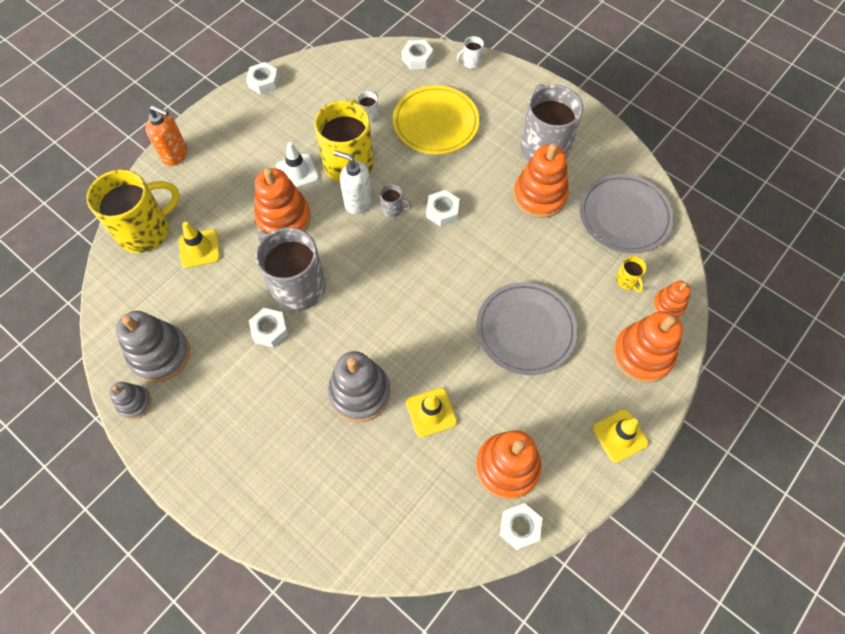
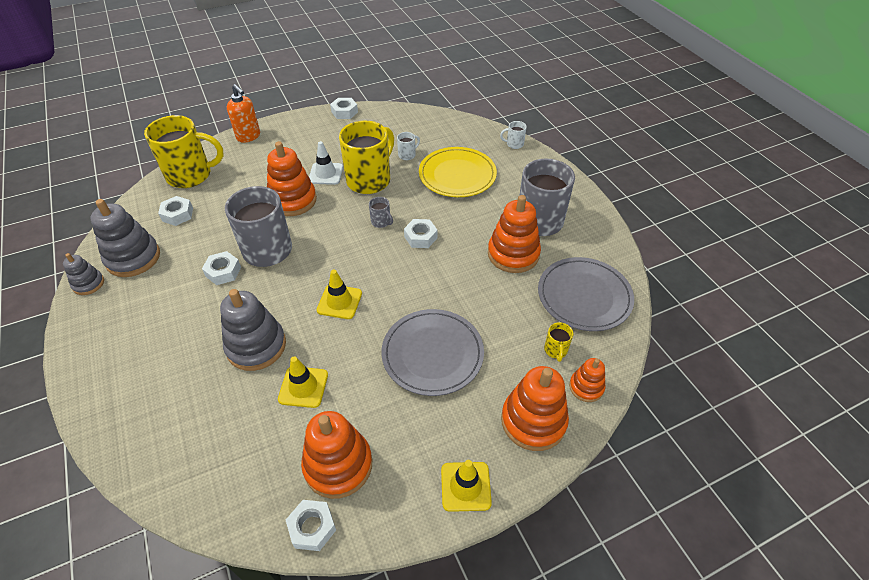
camera: 25 degrees right, 15 degrees down
yellow traffic cone [179,222,220,268] -> yellow traffic cone moved to [317,270,362,319]
white soap dispenser [334,150,372,214] -> none
white nut [402,40,434,69] -> white nut moved to [158,196,193,226]

